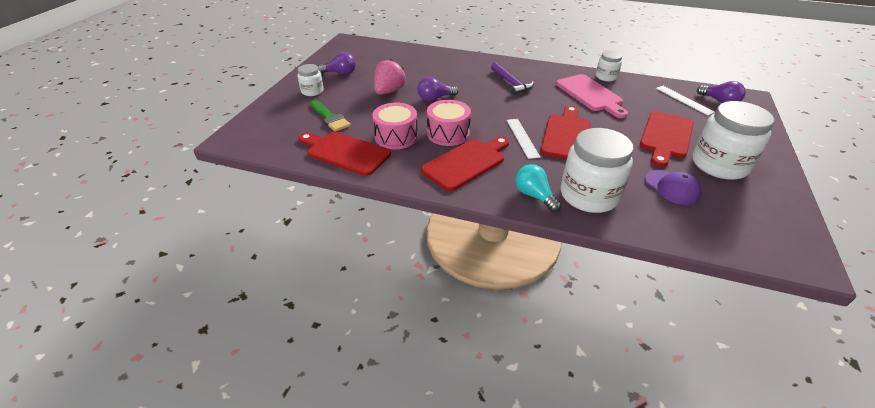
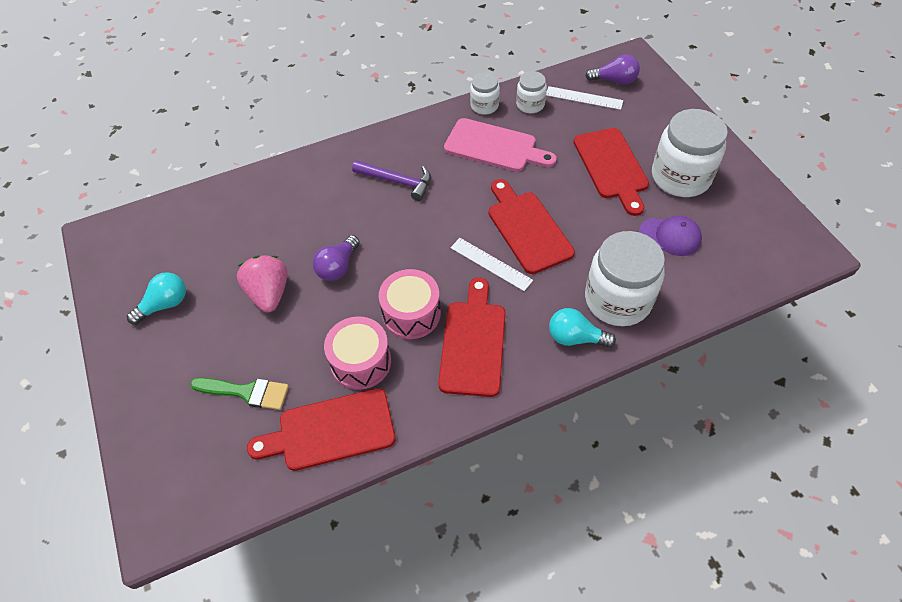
camera: 40 degrees left, 15 degrees up
white jar [297,64,324,96] -> white jar moved to [516,71,547,113]
purple light bulb [318,52,356,75] -> turquoise light bulb [127,272,186,325]

